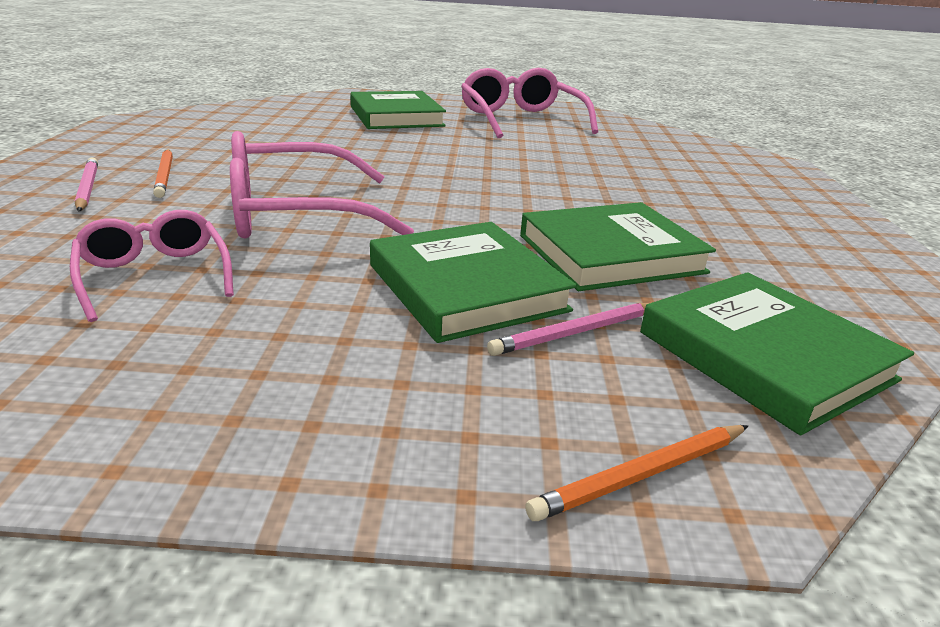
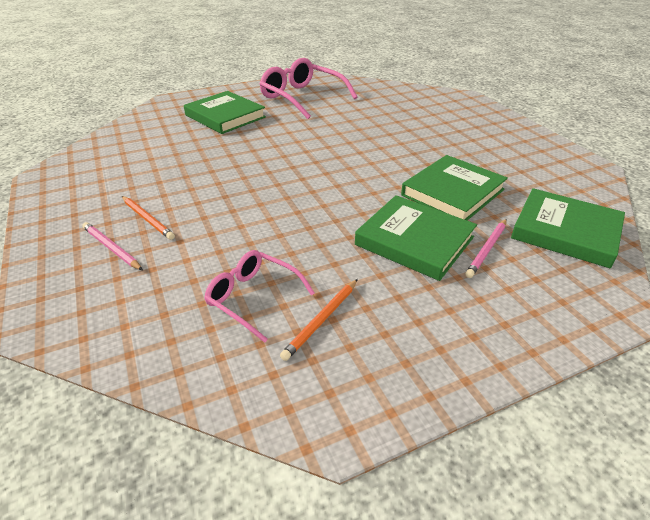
camera: 25 degrees left, 10 degrees up
pink glasses [230,131,414,239] -> none
orange pencil [525,425,748,521] -> orange pencil moved to [280,279,358,361]

